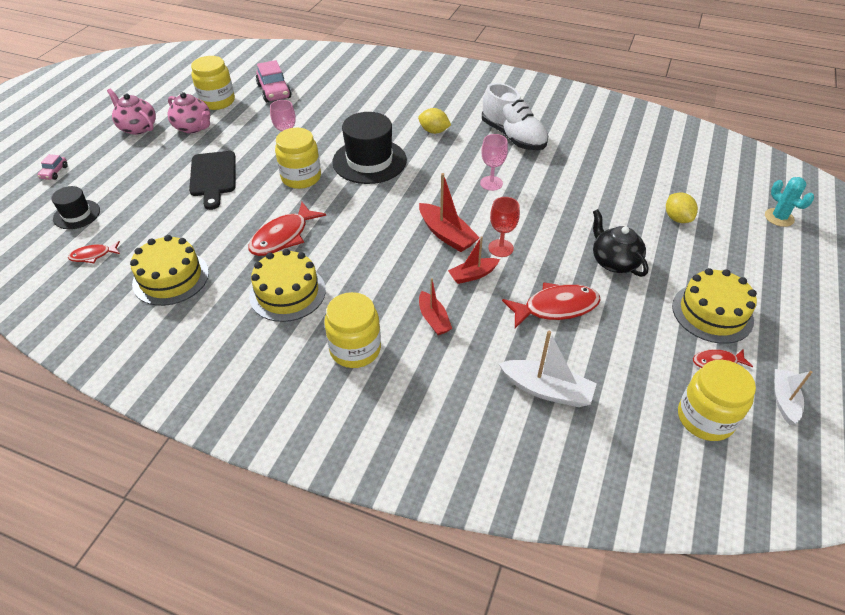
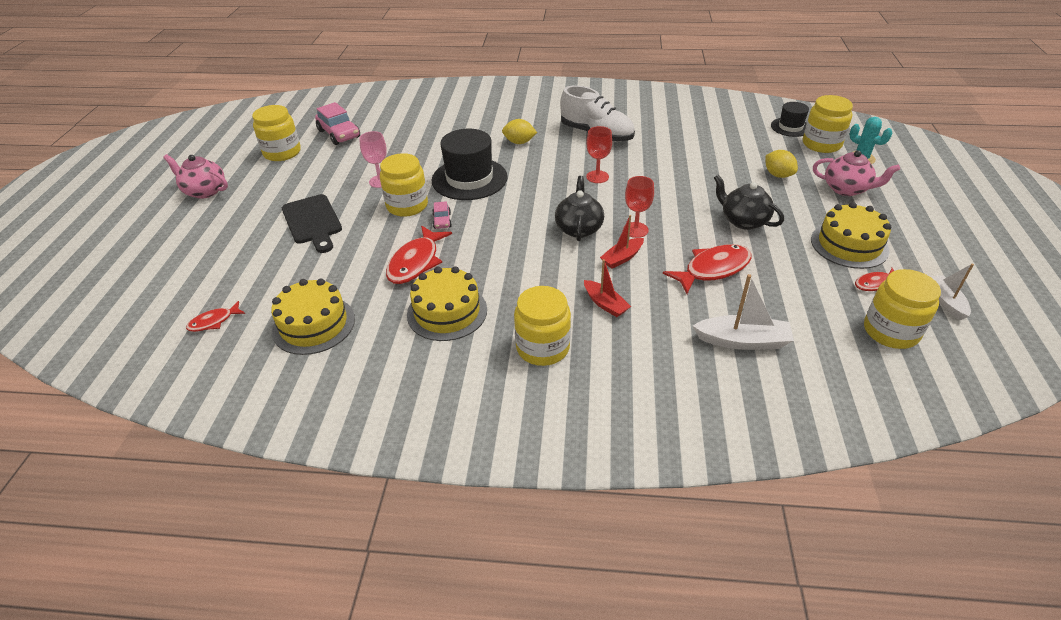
camera: 15 degrees left, 5 degrees down
pink car [37,154,68,180] -> pink car moved to [432,201,452,229]
black hat [51,186,100,229] -> black hat moved to [771,102,809,137]
pink teapot [168,92,210,133] -> pink teapot moved to [813,150,900,196]
red boat [419,173,480,252] -> black teapot [555,176,604,241]
pink goblet [480,134,508,191] -> red goblet [586,126,612,183]
none -> yellow jar [803,95,853,153]

